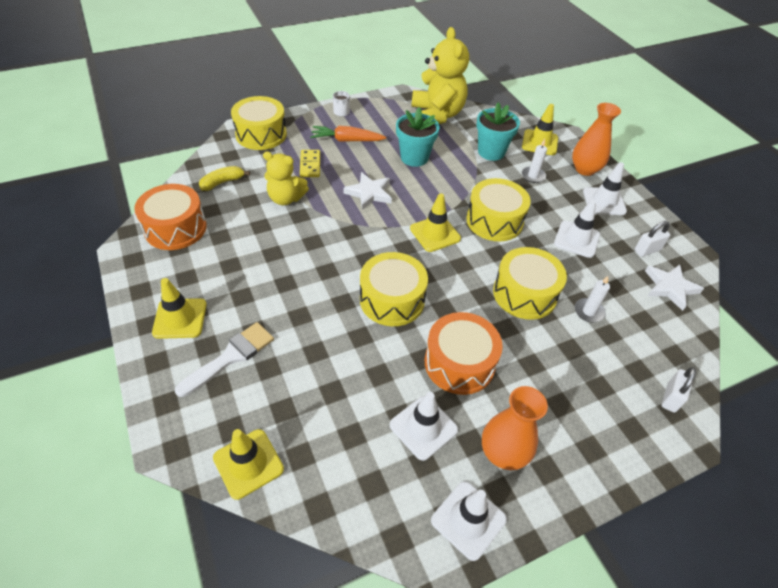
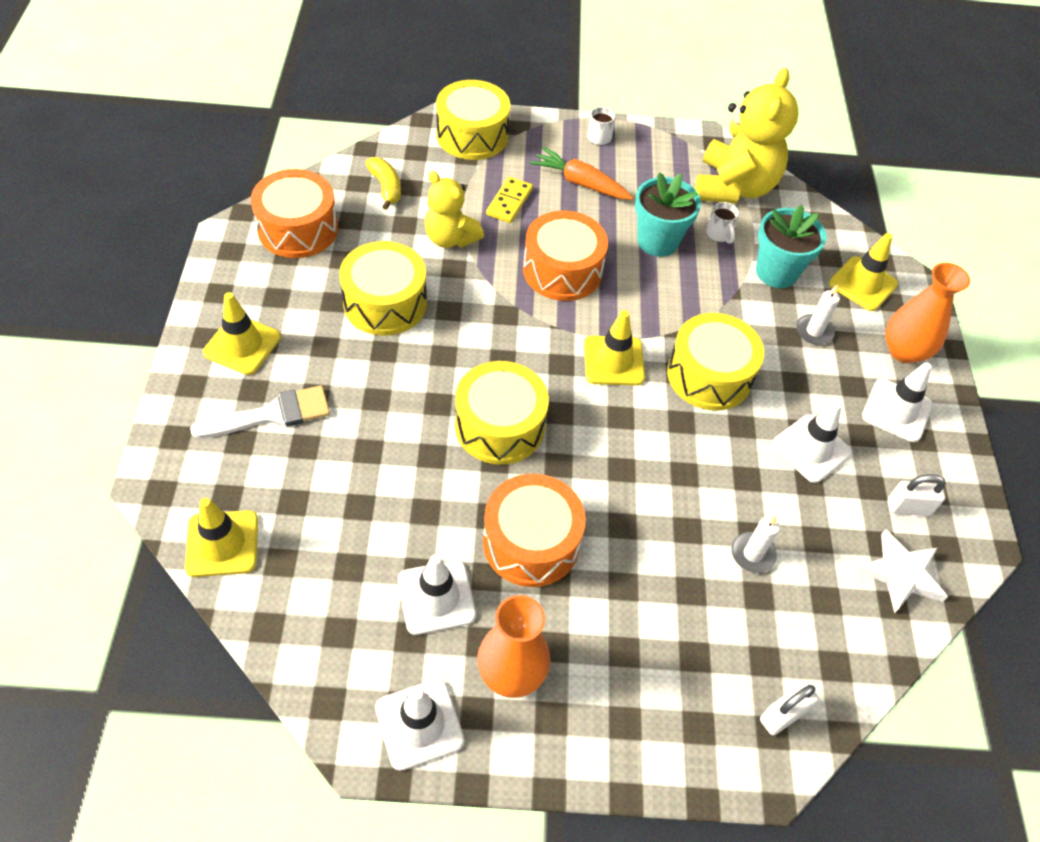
camera: 25 degrees right, 5 degrees up
yellow banana [199,166,250,191] -> yellow banana turned 75 degrees clockwise [365,157,401,210]
white star [343,172,392,210] -> orange drum [523,210,608,301]
yellow drum [493,247,567,320] -> yellow drum moved to [339,241,427,336]
none -> white mug [706,202,739,244]

